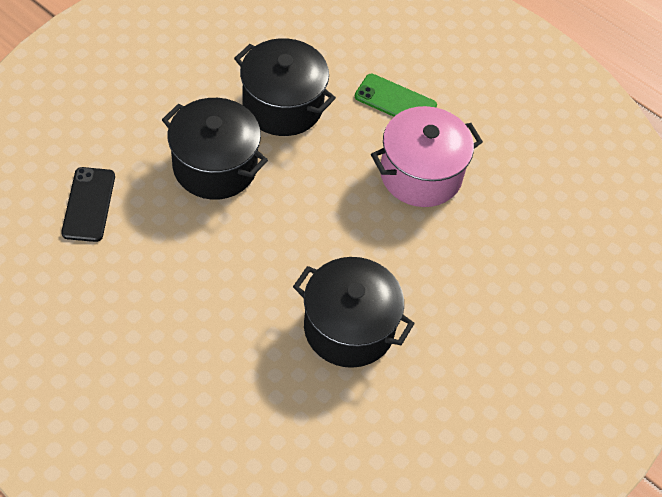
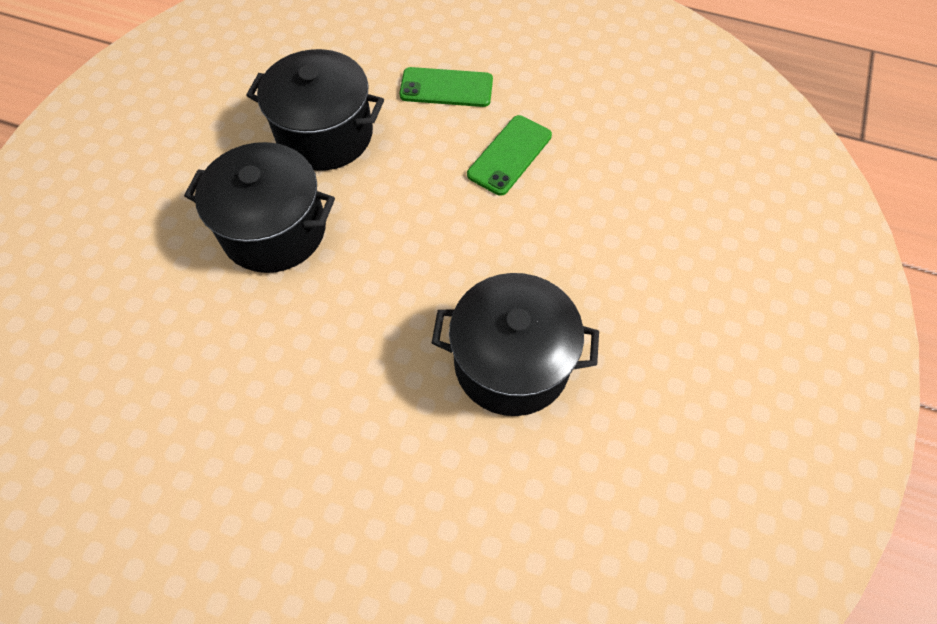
camera: 15 degrees left, 5 degrees up
black phone [61,167,115,242] -> none
pink pot [371,106,483,207] -> green phone [467,115,552,196]

